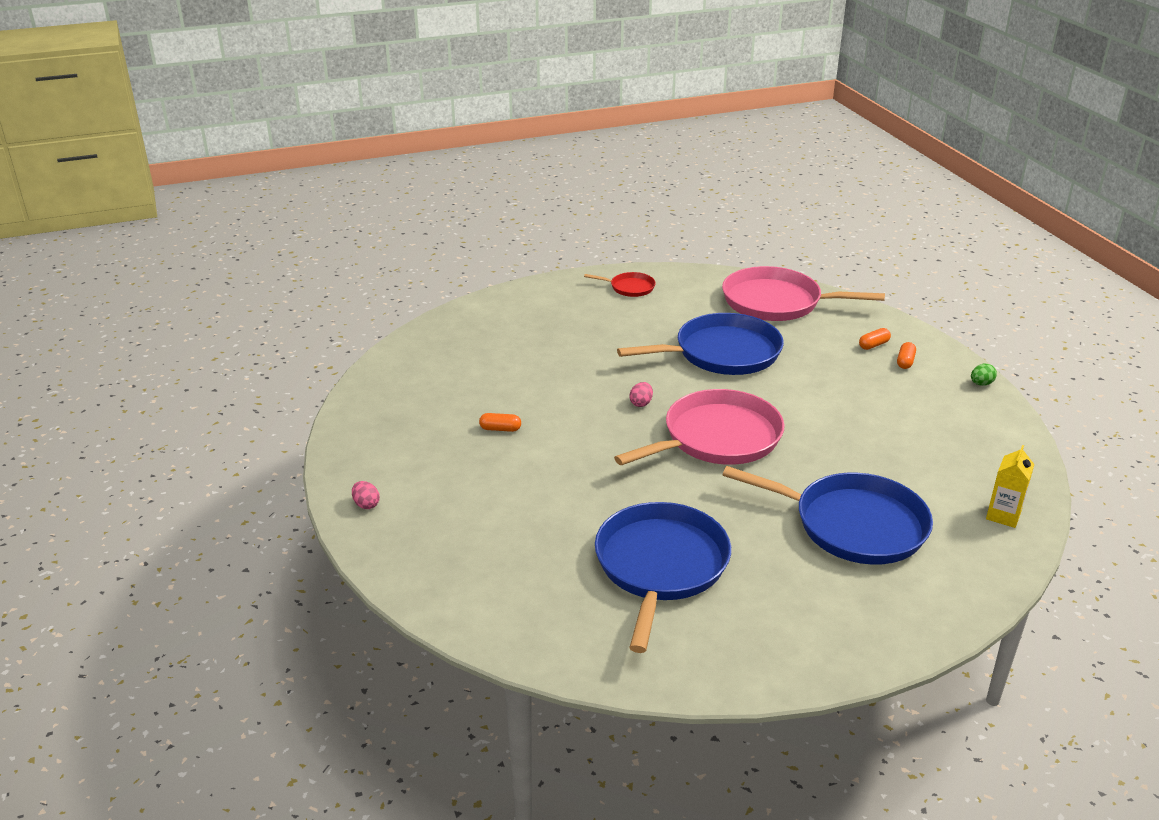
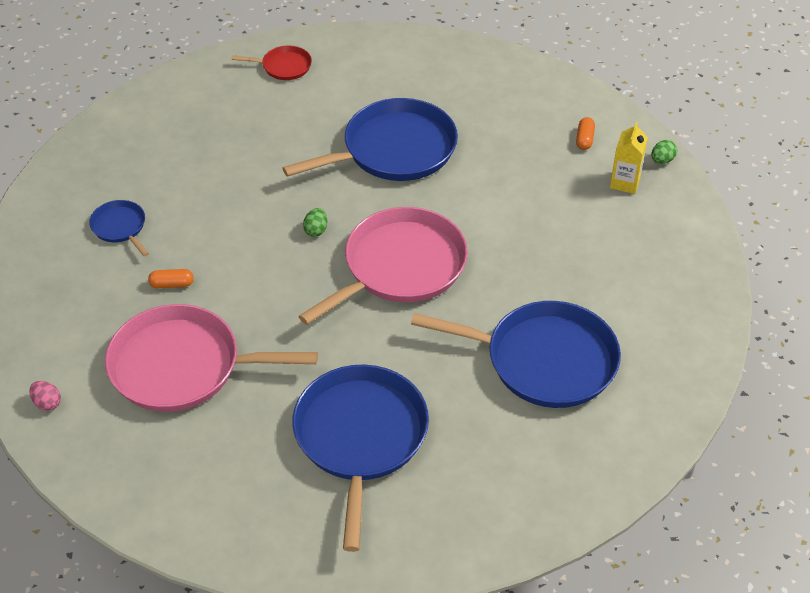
camera: 10 degrees left, 15 degrees up
pink egg [629,382,653,407] -> green egg [303,208,327,237]
pink pan [722,266,885,321] -> pink pan moved to [105,304,318,412]
orange capsule [859,328,891,350] -> none
yellow carton [986,445,1035,528] -> yellow carton moved to [610,122,648,194]
none -> blue pan [89,200,149,256]

